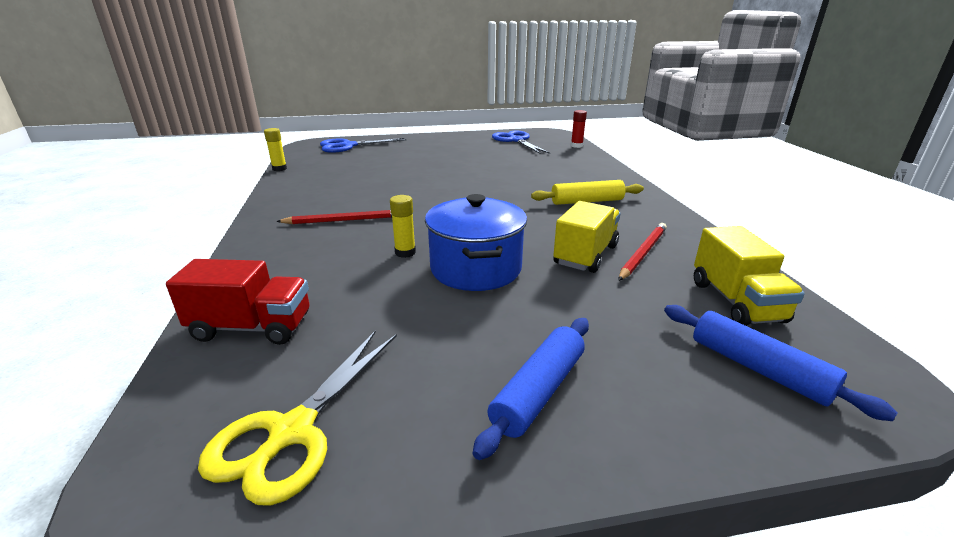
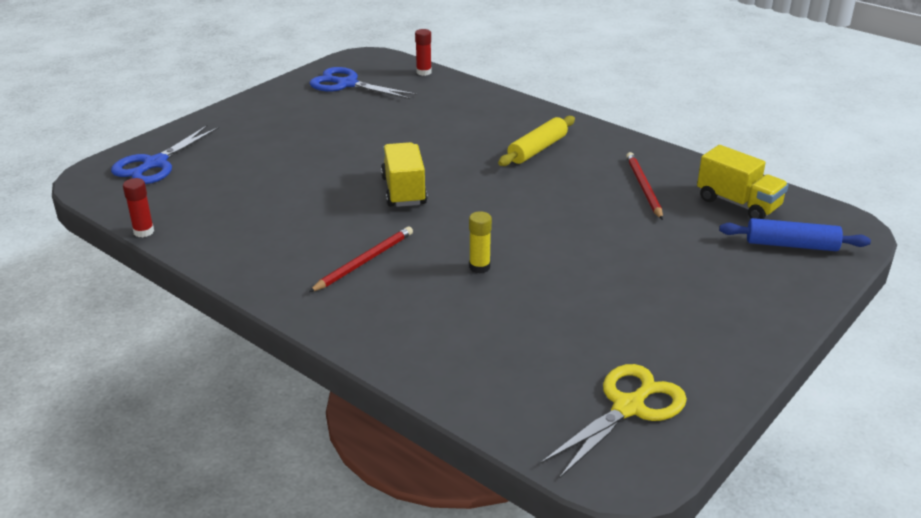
camera: 40 degrees left, 5 degrees up
red truck [166,259,309,345] -> none
yellow scissors [198,330,397,506] -> yellow scissors turned 120 degrees counterclockwise [540,364,687,478]
yellow glue stick [264,128,287,171] -> red glue stick [123,178,154,237]
blue pot [425,194,527,291] -> none
blue rolling pin [473,318,589,460] -> none
yellow truck [553,201,620,273] -> yellow truck moved to [381,142,427,207]

